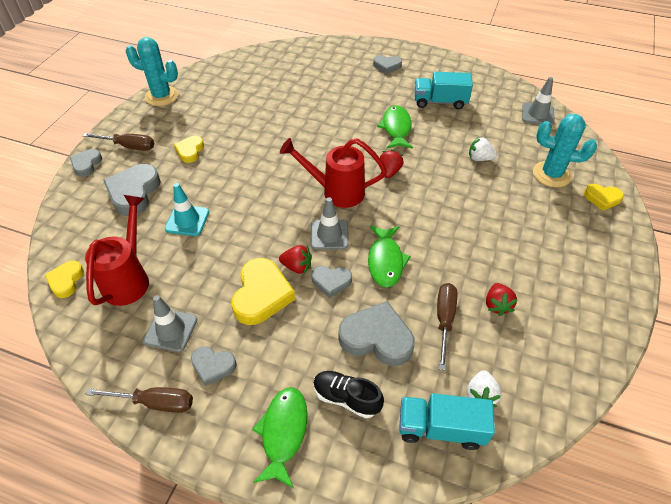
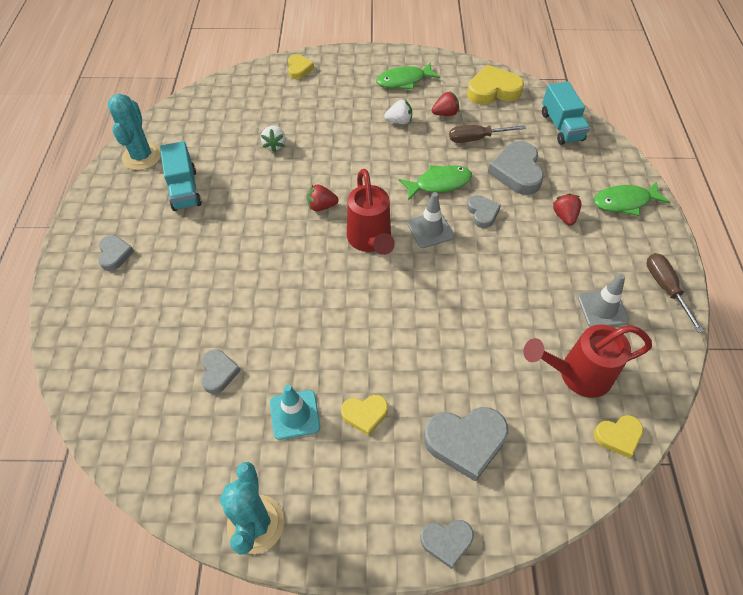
camera: 110 degrees left, 5 degrees up
brown screwdriver [82,133,154,151] -> none
turquoise traffic cone [165,183,209,236] -> turquoise traffic cone moved to [270,385,320,440]
grey heart [191,347,237,386] -> grey heart moved to [201,349,241,394]
yellow heart [231,258,295,325] -> yellow heart moved to [467,65,524,105]
red strawberry [279,245,312,274] -> red strawberry moved to [553,193,582,226]
black shoe [313,371,384,418] -> none
green fish [377,105,413,149] -> green fish moved to [376,62,440,90]
white strawberry [466,370,502,407] -> white strawberry moved to [384,99,412,124]
grey traffic cone [522,77,555,126] -> none
turquoise cactus [533,114,597,188] -> turquoise cactus moved to [108,94,161,170]

